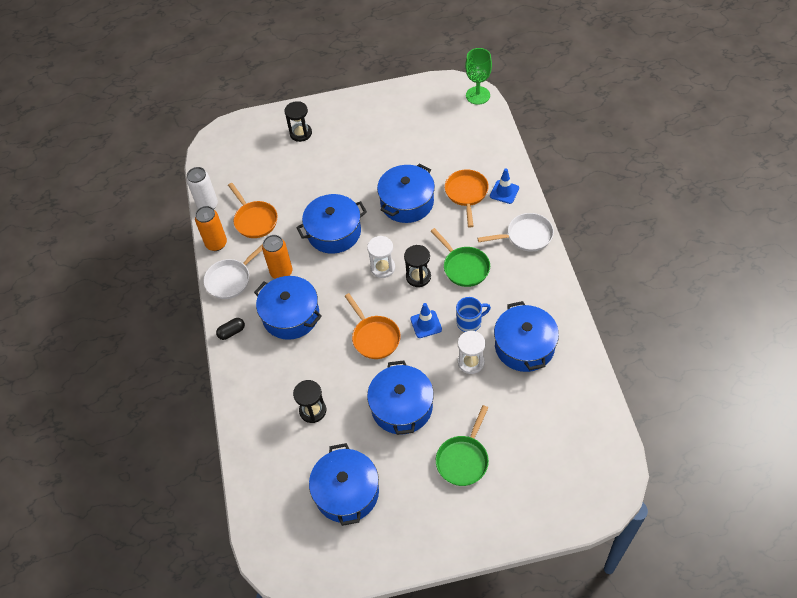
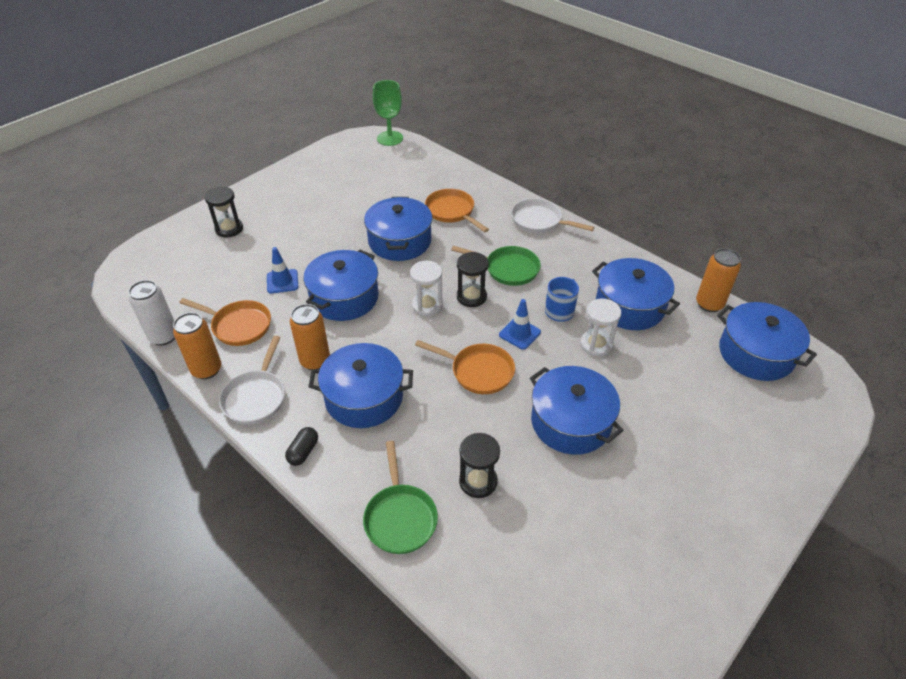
camera: 40 degrees left, 10 degrees down
blue pot [309,443,379,526] -> blue pot moved to [717,302,817,381]
green pan [436,405,489,486] -> green pan moved to [363,441,438,554]
white pan [477,213,554,252] -> white pan turned 105 degrees counterclockwise [511,198,594,233]
blue traffic cone [490,168,519,204] -> blue traffic cone moved to [267,247,298,294]
none -> orange can [696,248,741,312]

